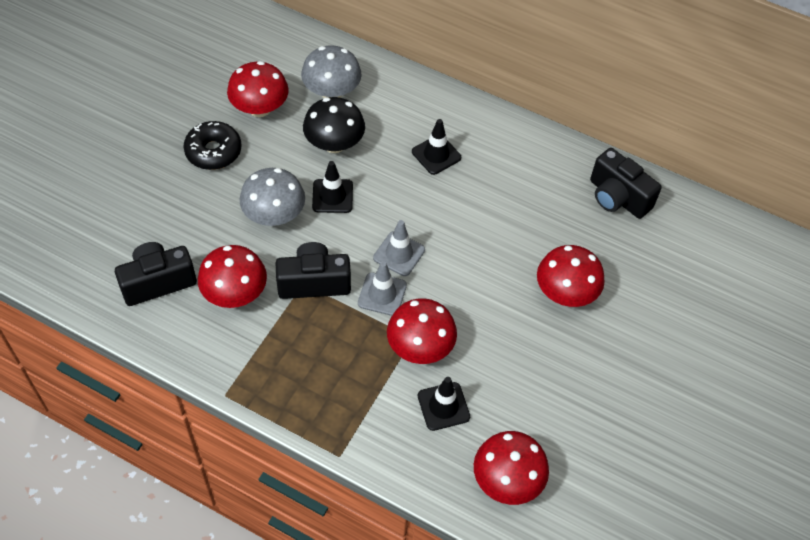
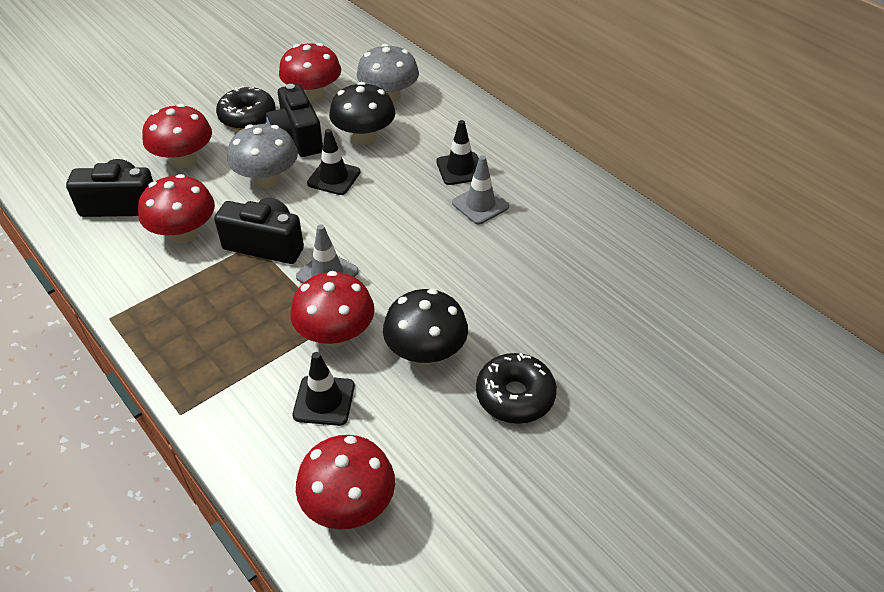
camera: 25 degrees right, 10 degrees down
grey traffic cone [373,220,425,276] -> grey traffic cone moved to [452,155,509,224]
red mushroom [537,245,605,307] -> red mushroom moved to [142,104,212,168]
black camera [590,148,662,219] -> black camera moved to [266,84,323,157]
none -> black mushroom [383,289,468,365]
none -> black donut [476,353,557,424]

